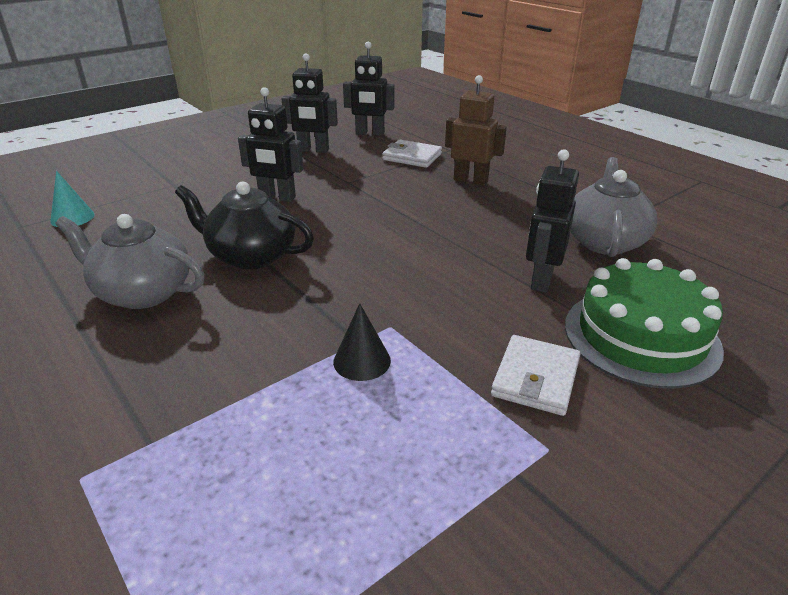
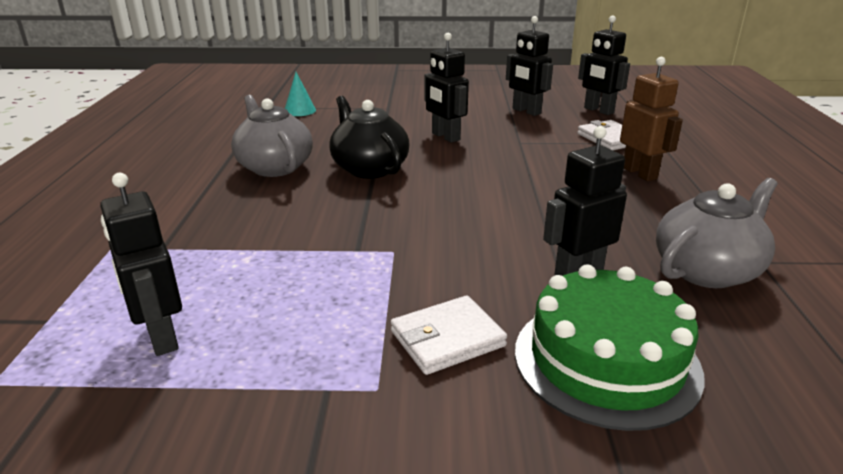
camera: 40 degrees right, 5 degrees down
black cone [333,303,391,381] -> none
none -> black robot [100,173,182,356]

